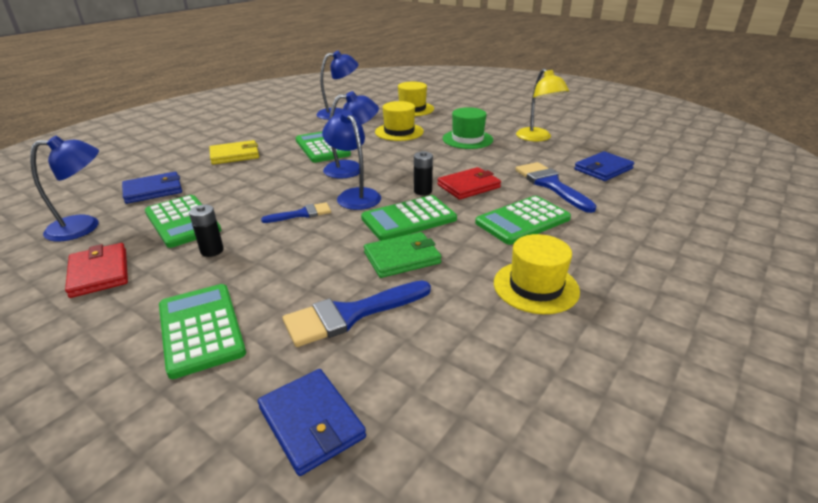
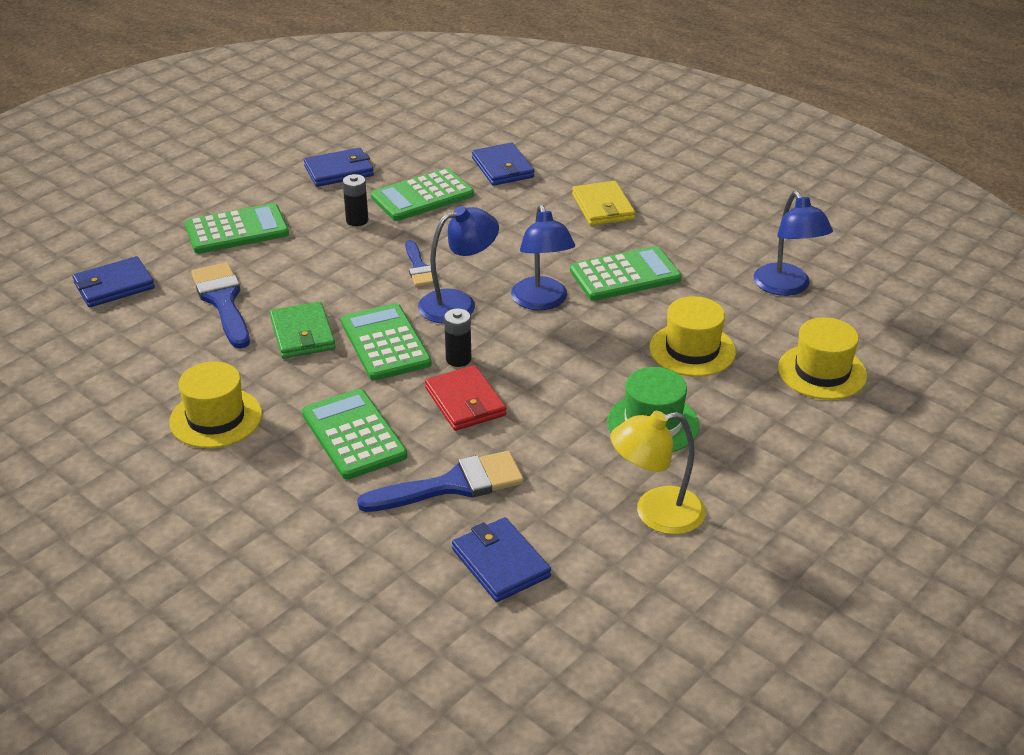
camera: 95 degrees right, 5 degrees up
blue lamp [30,136,99,241] -> none
red wallet [65,243,128,298] -> blue wallet [304,148,374,187]

